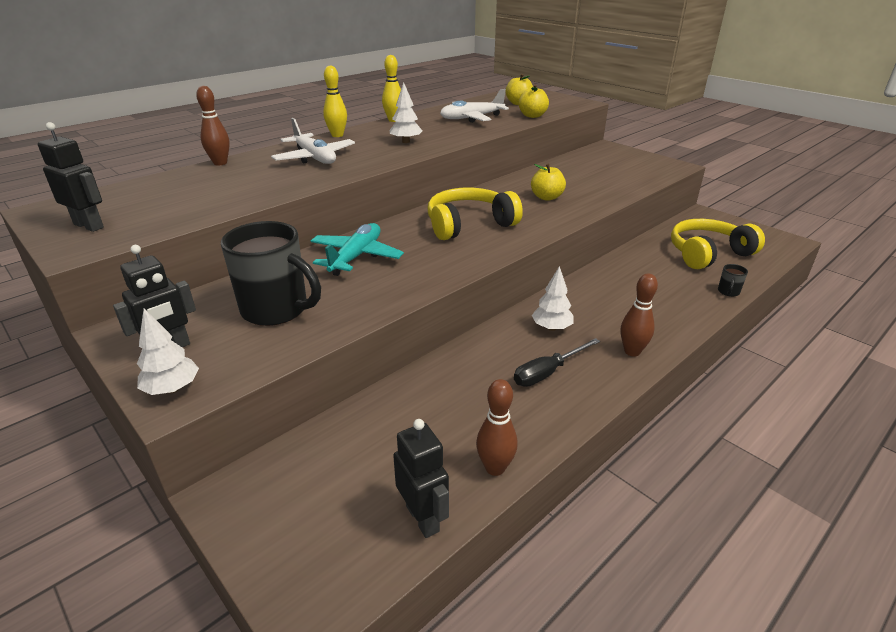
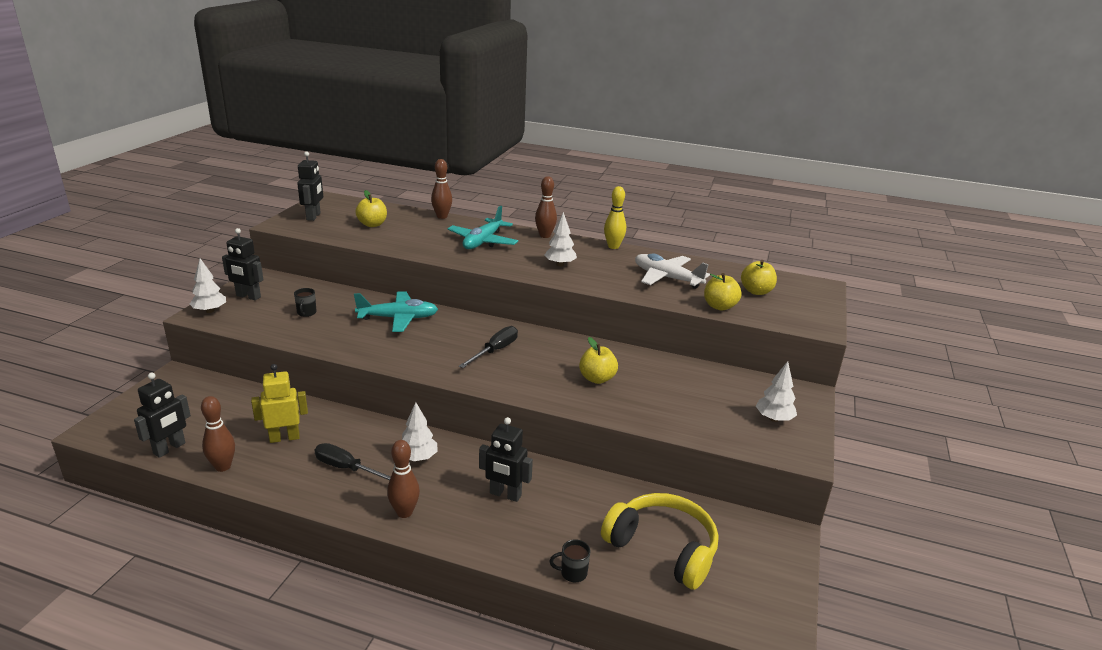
camera: 60 degrees right, 5 degrees down
black mug [221,221,321,326] -> black mug [294,288,317,317], size x0.40
white plane [271,118,355,164] -> turquoise plane [448,206,518,249]
yellow bowling pin [323,65,347,137] -> brown bowling pin [535,176,557,238]
yellow headphones [428,187,523,240] -> black screwdriver [459,326,518,368]
none -> yellow robot [251,364,308,443]
none -> yellow apple [355,190,387,227]
none -> black robot [479,417,533,502]
none -> white tree [756,361,797,422]

